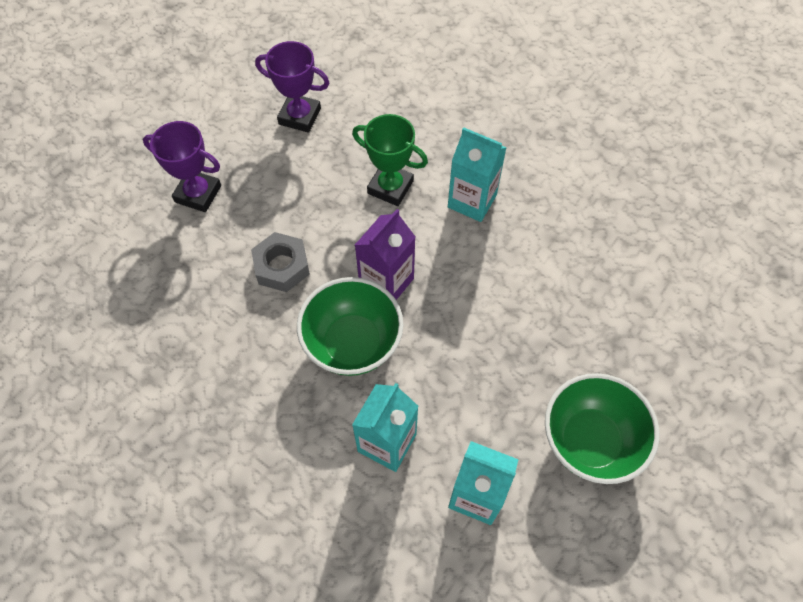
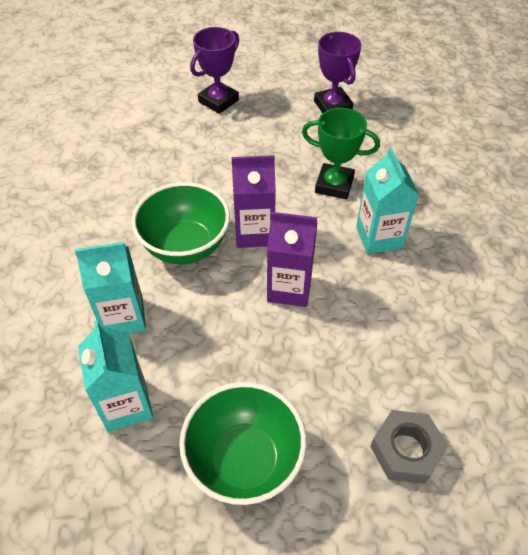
camera: 50 degrees right, 10 degrees down
purple trophy [143,121,221,212] -> purple trophy turned 60 degrees clockwise [190,27,239,114]
grey nut [251,232,310,292] -> grey nut moved to [370,410,448,484]
green trophy [352,114,428,206] -> green trophy turned 60 degrees counterclockwise [302,108,380,199]
none -> purple carton [267,212,317,307]

